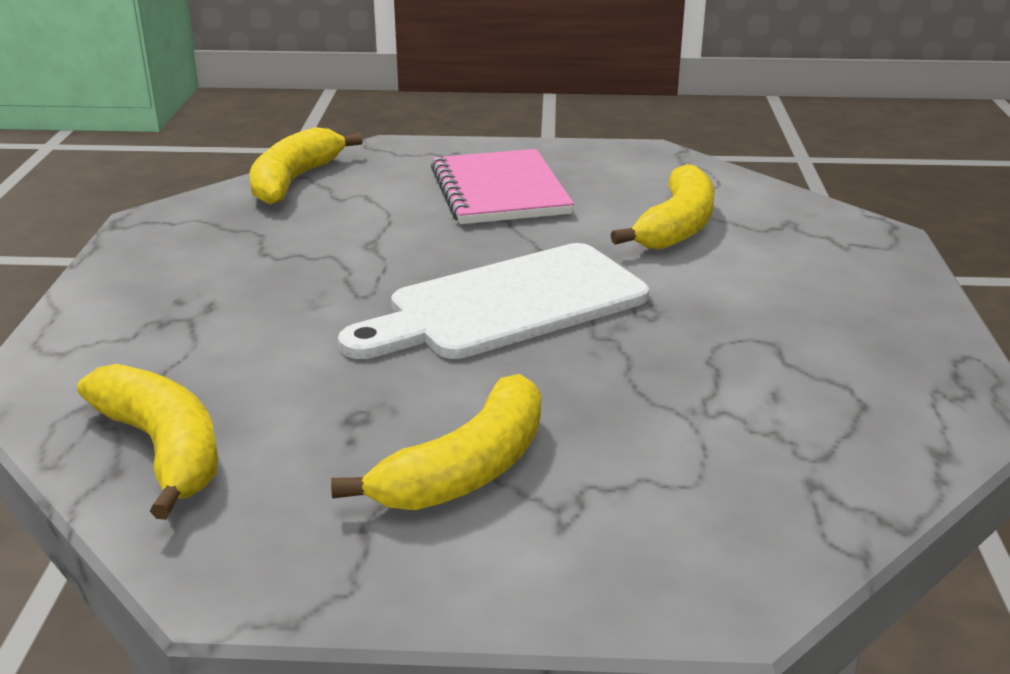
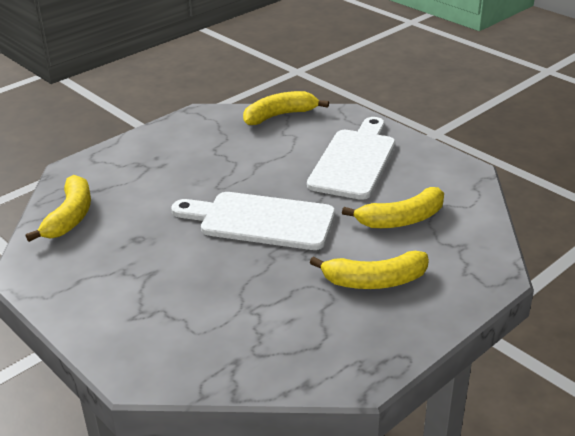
camera: 45 degrees right, 5 degrees up
yellow banana [331,374,541,510] -> yellow banana moved to [310,251,429,289]
pink notebook [431,149,574,224] -> white cutting board [307,117,395,200]

